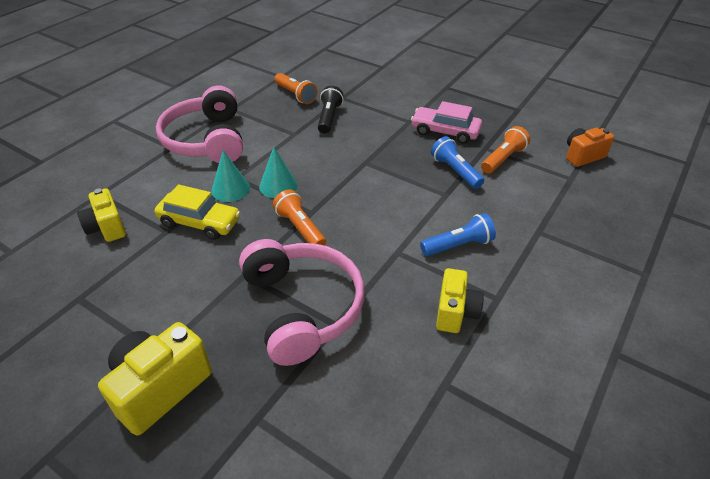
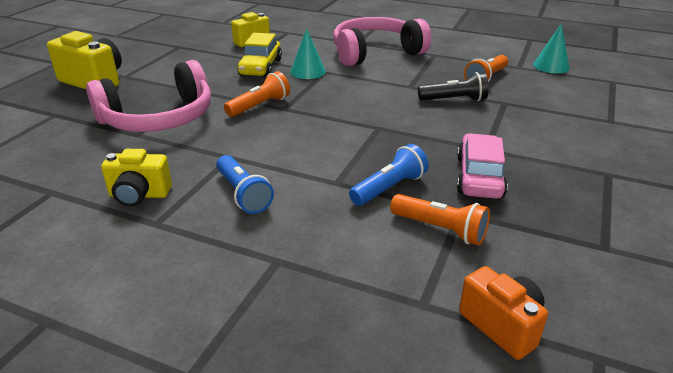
camera: 80 degrees right, 10 degrees down
turquoise cone [259,147,297,198] -> turquoise cone moved to [533,24,570,74]

